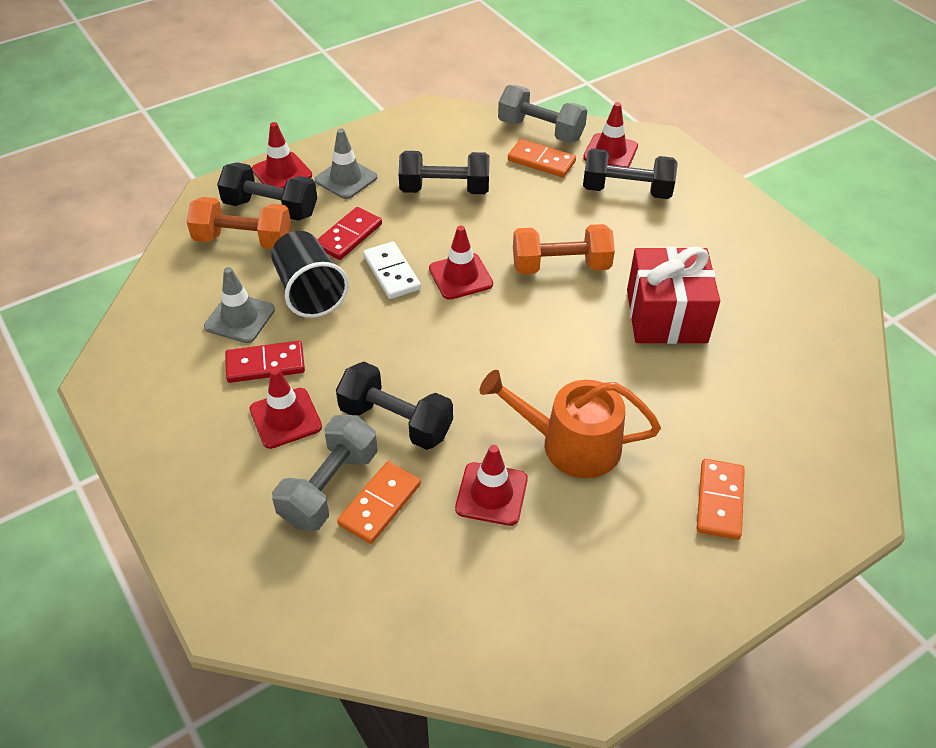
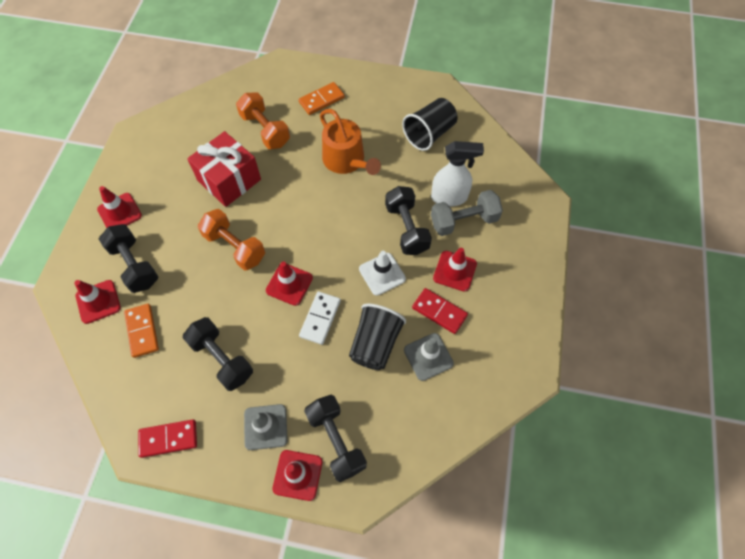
camera: 135 degrees left, 15 degrees up
orange dumbbell [187,197,291,249] -> orange dumbbell moved to [236,92,290,149]
red domino [317,207,382,260] -> red domino moved to [138,419,197,458]
orange domino [337,461,421,544] -> white spray bottle [431,141,484,207]
red traffic cone [455,445,528,526] -> red traffic cone moved to [97,186,142,228]
grey dumbbell [498,85,587,143] -> none
none -> white traffic cone [359,251,406,296]
none -> black cup [402,98,458,151]

